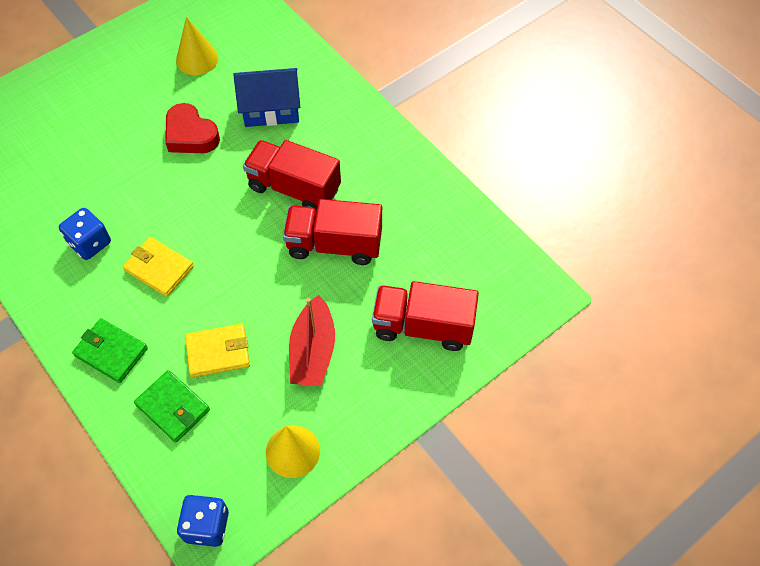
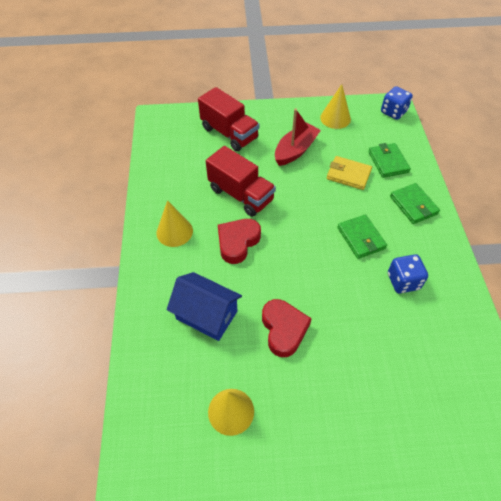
camera: 145 degrees left, 5 degrees down
yellow wallet [123,237,194,297] -> green wallet [337,214,387,259]
red truck [243,140,341,212] -> red heart [218,219,261,264]
none -> yellow cone [157,200,193,247]

